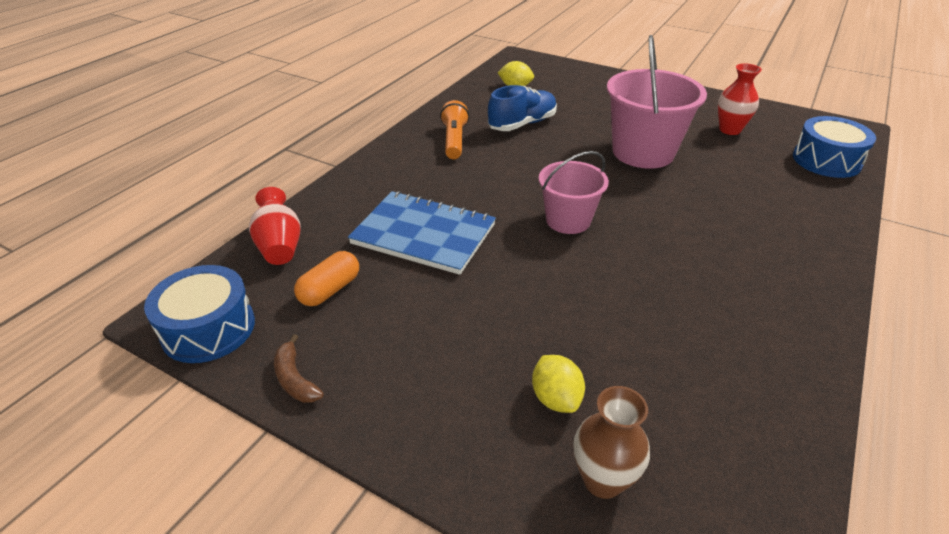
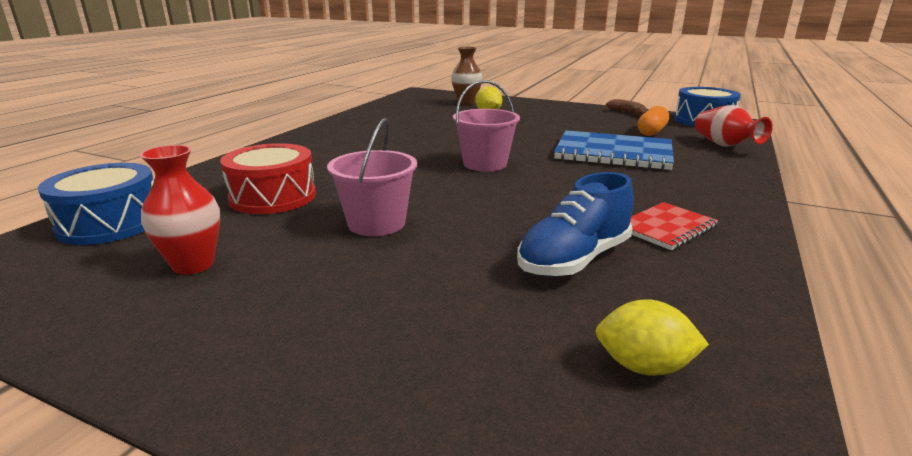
camera: 175 degrees right, 15 degrees down
orange flashlight [440,100,469,159] -> red notebook [630,202,719,250]
pink bucket [607,35,707,169] -> pink bucket [327,118,417,236], size x0.62
none -> red drum [220,143,316,214]

